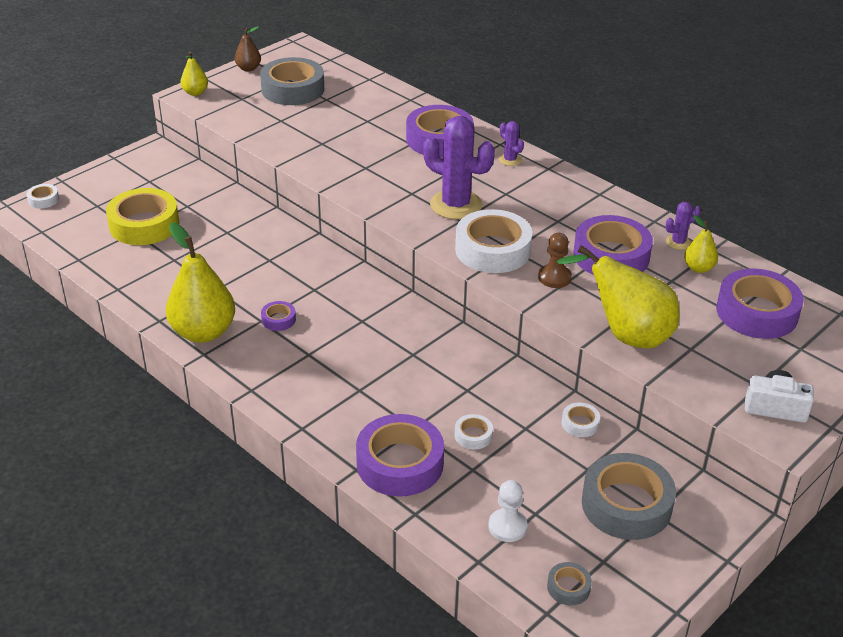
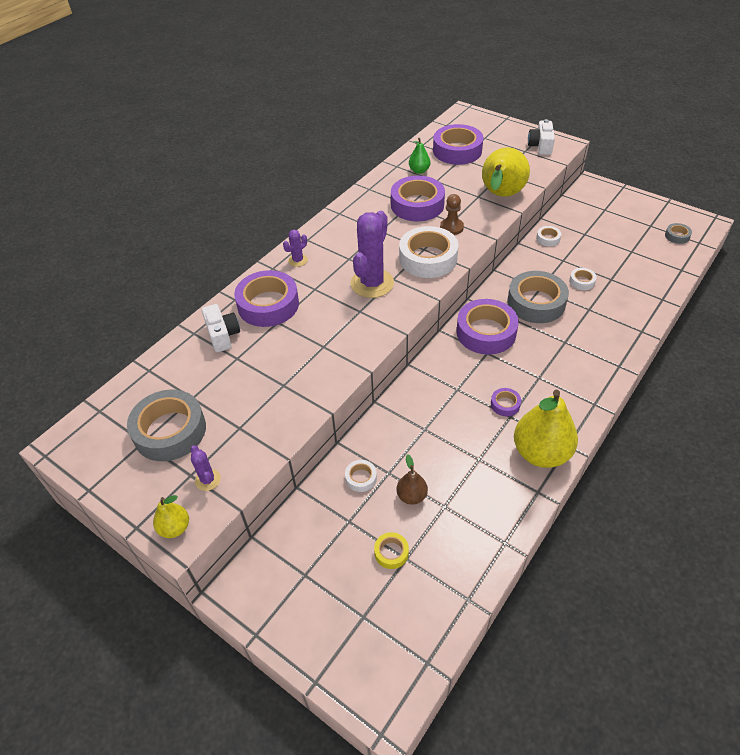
camera: 95 degrees left, 10 degrees up
white tape [26,184,59,209] -> white tape moved to [345,460,377,492]
yellow tape [106,188,179,245] -> yellow tape [374,532,409,569], size x0.45
brown pear [235,26,261,72] -> brown pear moved to [396,454,428,505]
purple tape [356,414,444,497] -> purple tape moved to [456,299,519,355]
white pawn [488,480,528,542] -> none
grey tape [582,453,676,540] -> grey tape moved to [507,271,569,323]
purple cactus [666,202,701,250] -> purple cactus moved to [190,445,221,491]
yellow pear [684,215,718,273] -> green pear [409,138,430,174]
none -> white camera [202,304,240,352]

